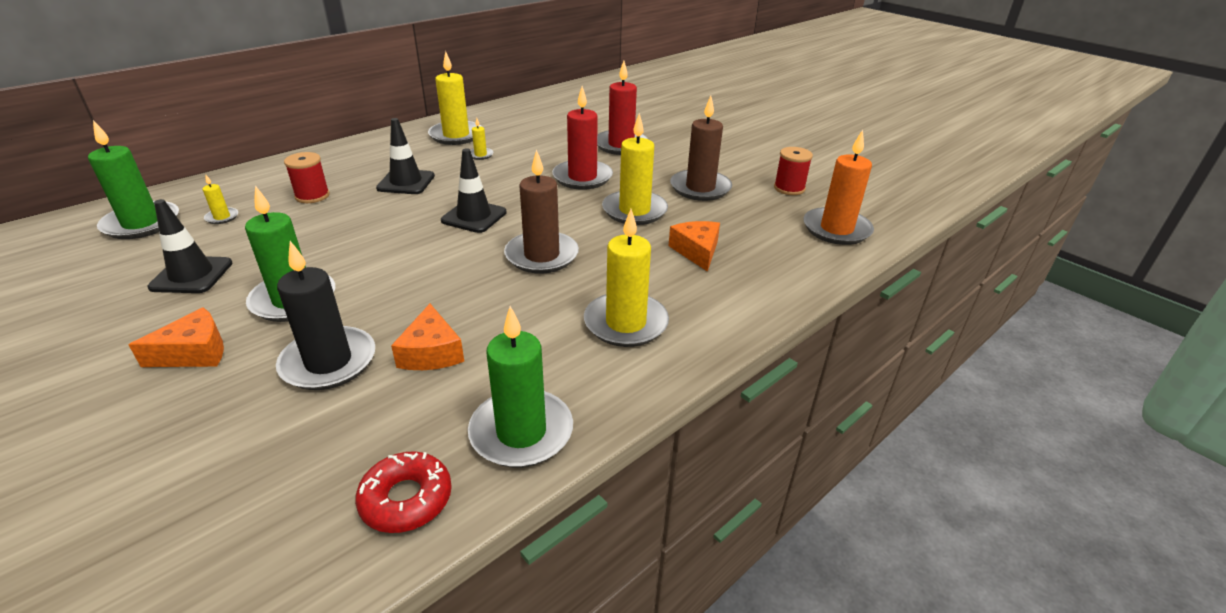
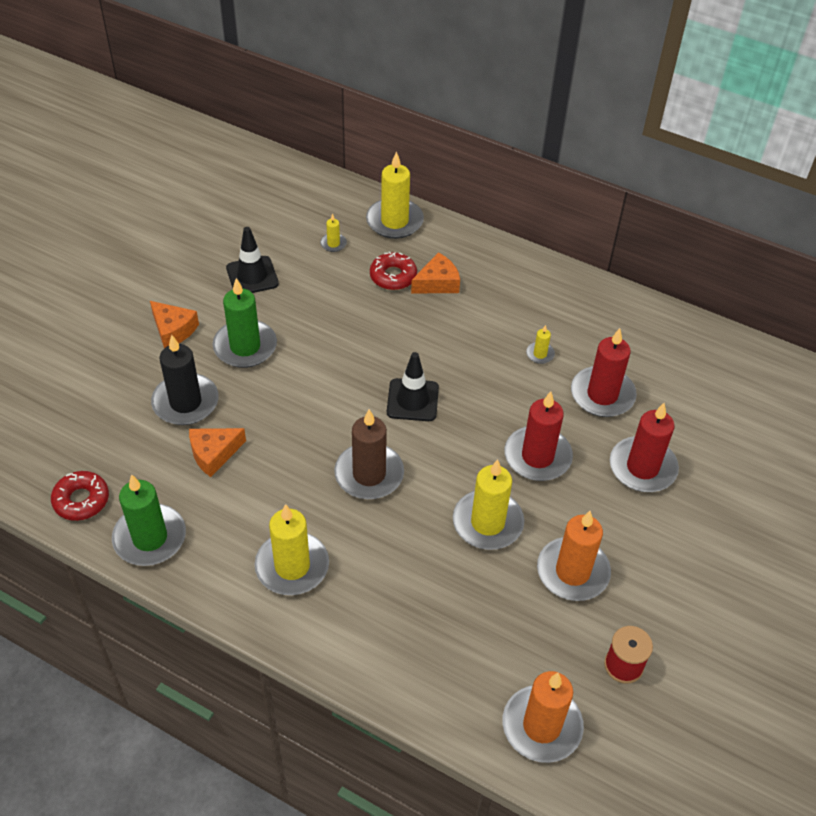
camera: 70 degrees right, 15 degrees up
green candle [88,120,179,239] -> none
red spool [284,152,330,203] -> red donut [370,251,417,290]
black traffic cone [376,118,435,194] -> none
yellow candle [428,51,482,145] -> yellow candle moved to [366,151,424,239]
orange cheese [669,221,720,272] -> orange cheese moved to [411,252,460,294]
brown candle [670,96,732,201] -> orange candle [537,511,611,601]
none -> red candle [571,328,637,417]

